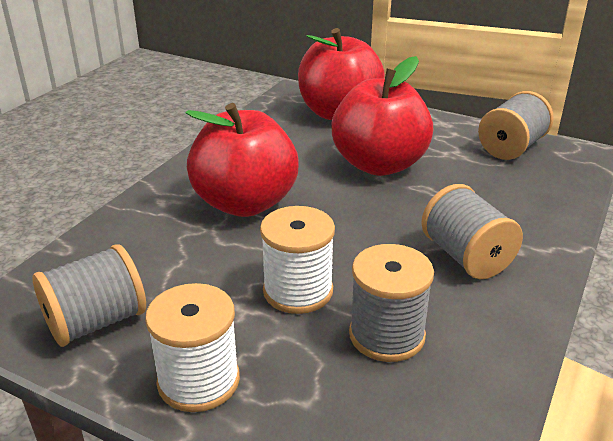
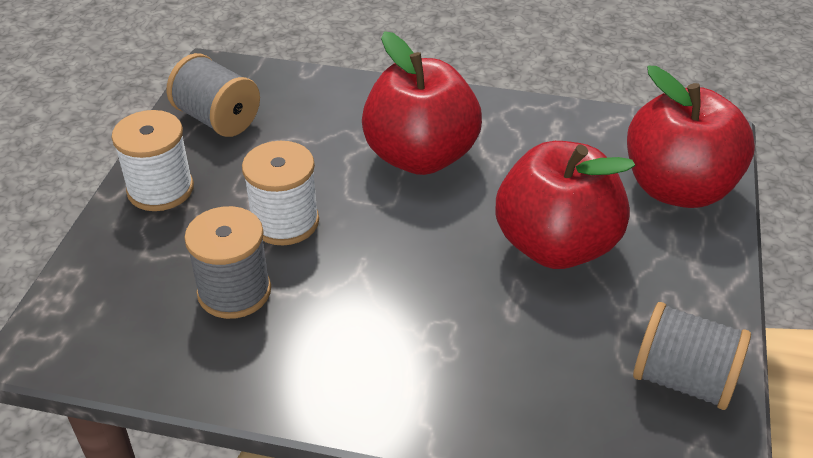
camera: 75 degrees right, 10 degrees up
grey spool [421,184,523,279] -> none

